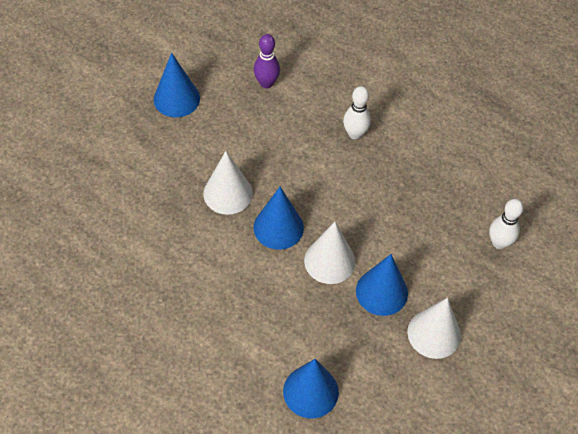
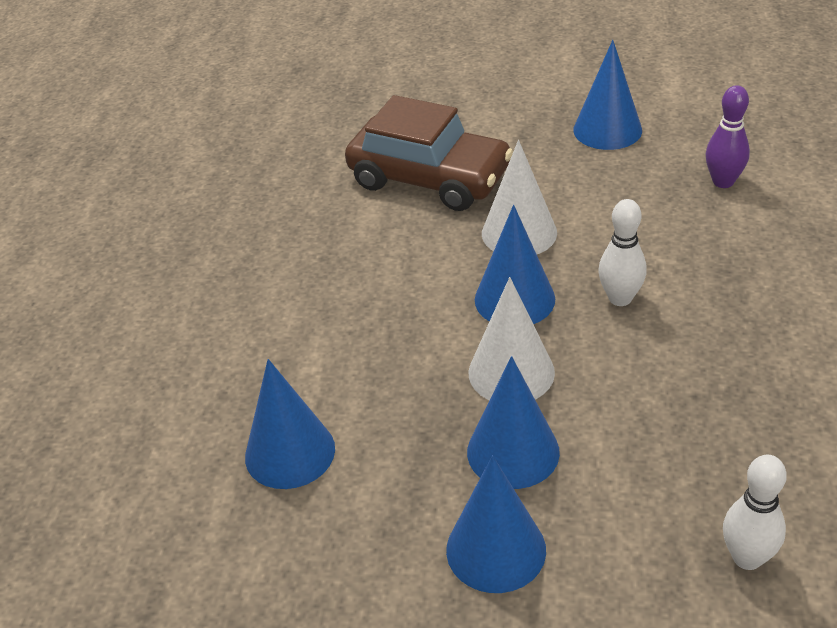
camera: 65 degrees right, 15 degrees down
white bowling pin [343,86,371,139] -> white bowling pin moved to [598,199,647,306]
white cone [407,298,461,359] -> blue cone [446,455,546,593]
none -> brown car [345,95,513,211]

